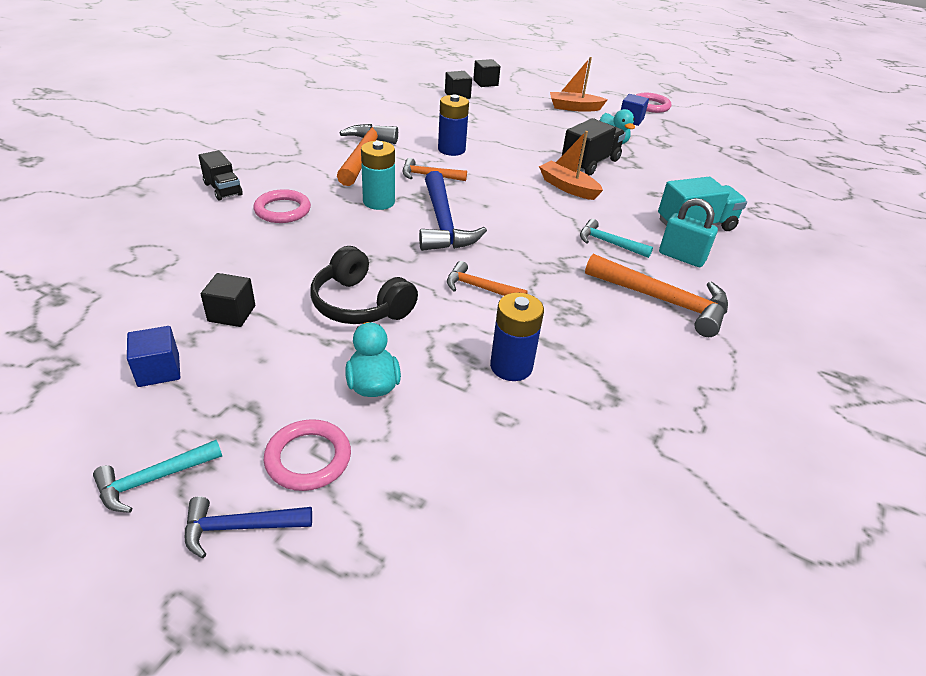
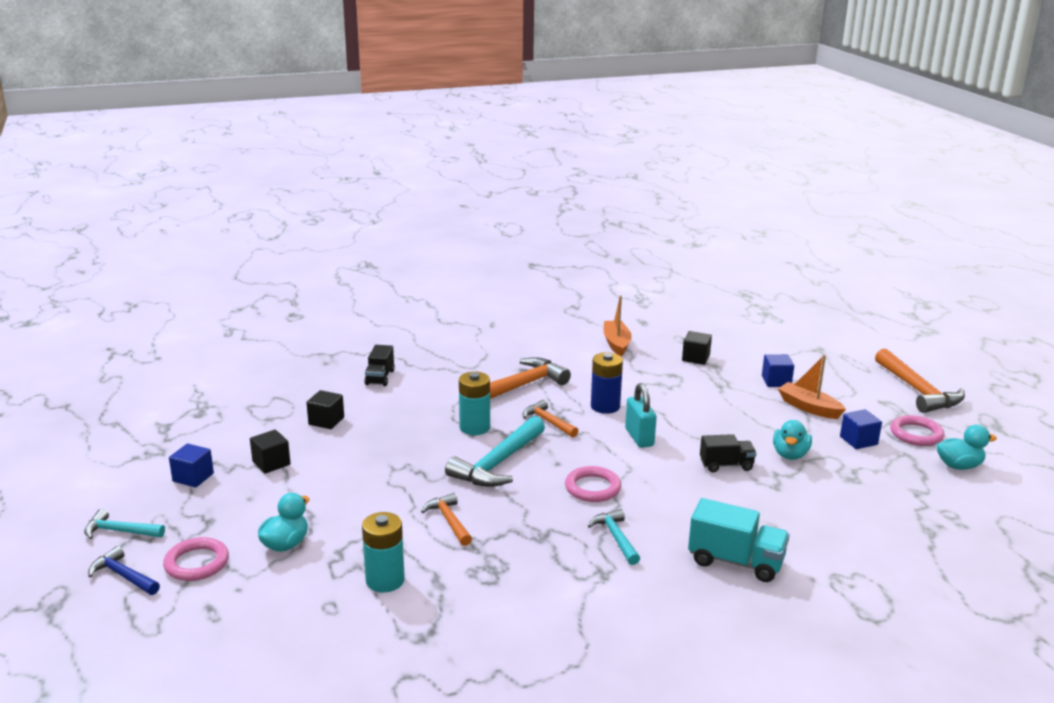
camera: 45 degrees right, 15 degrees down
pink ring [254,189,311,223] -> pink ring moved to [565,466,621,502]
black headphones [310,246,418,324] -> none
blue hammer [419,171,487,251] -> turquoise hammer [445,416,545,487]
black cube [473,59,500,87] -> black cube moved to [306,390,344,429]
blue battery [490,293,544,381] -> turquoise battery [362,512,405,592]
orange boat [539,131,603,200] -> orange boat moved to [604,296,632,356]
black truck [562,118,626,175] -> black truck [700,434,756,472], size x0.65
orange hammer [585,254,728,337] -> orange hammer moved to [875,349,965,413]
turquoise padlock [659,198,718,267] -> turquoise padlock moved to [625,383,657,448]
none -> blue cube [762,354,794,387]
none -> turquoise duck [937,425,997,470]

